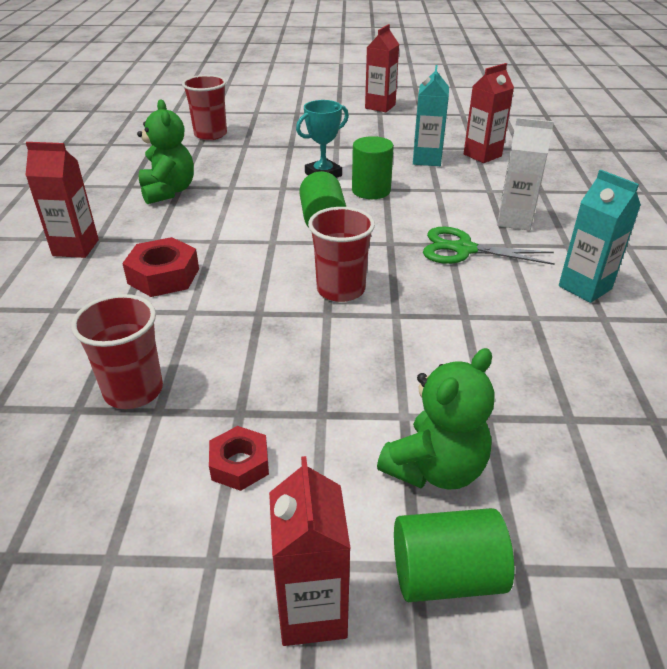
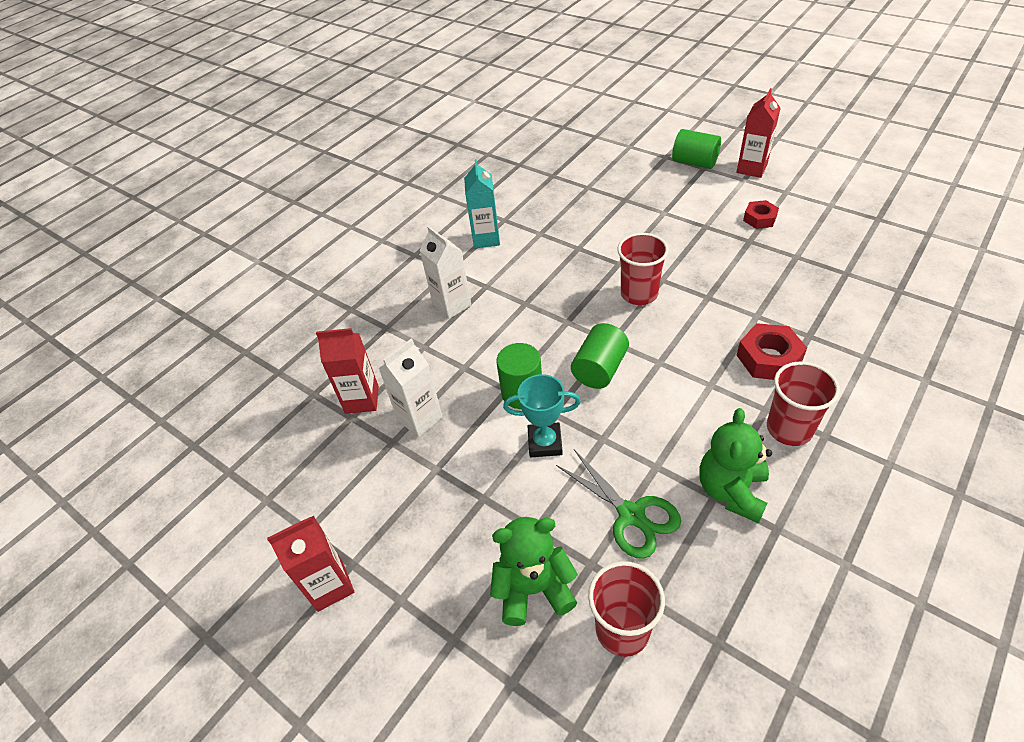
camera: 140 degrees left, 10 degrees up
red carton [25,142,99,258] -> none
red cup [71,294,163,409] -> red cup moved to [767,362,840,446]
green teddy bear [377,348,495,490] -> green teddy bear moved to [490,517,578,626]
turquoise carton [413,65,449,166] -> white carton [378,339,443,437]
green scissors [423,227,555,265] -> green scissors moved to [556,450,681,559]

